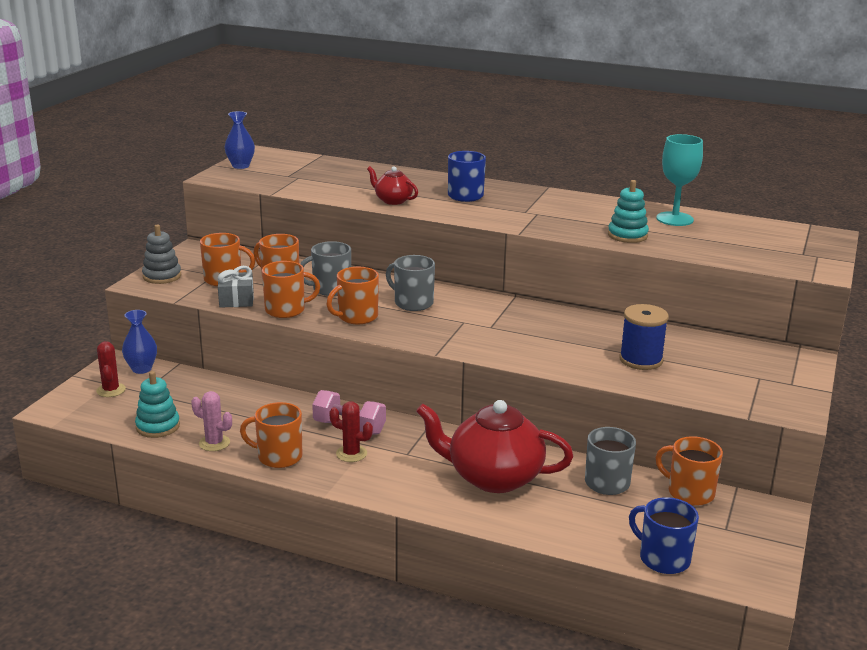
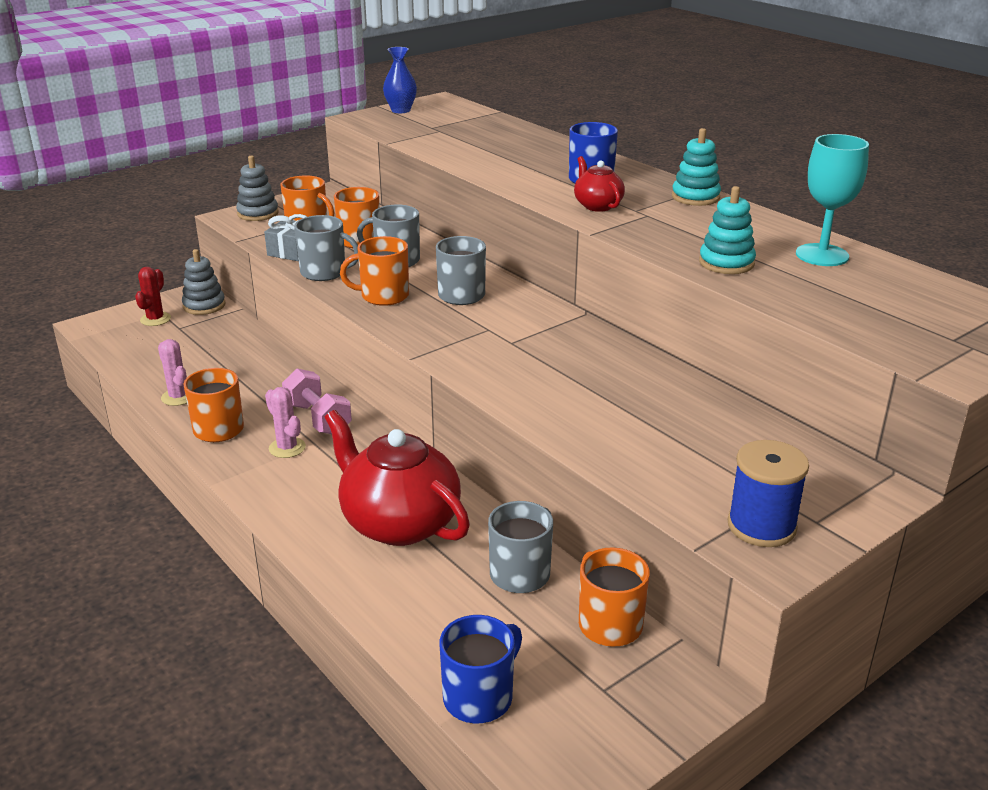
camera: 30 degrees right, 5 degrees up
blue vase [122,310,157,374] -> grey stacking toy [182,249,225,315]
turquoise stacking toy [135,371,180,438] -> turquoise stacking toy moved to [672,128,721,206]
orange mug [262,261,320,318] -> grey mug [294,215,358,281]
red cactus [329,401,373,462] -> pink cactus [265,387,306,458]
red teapot [367,166,418,205] -> red teapot moved to [574,156,625,212]
blue spool [619,304,669,370] -> blue spool moved to [727,440,809,547]
blue mug [629,497,699,574] -> blue mug turned 60 degrees clockwise [440,615,522,724]

